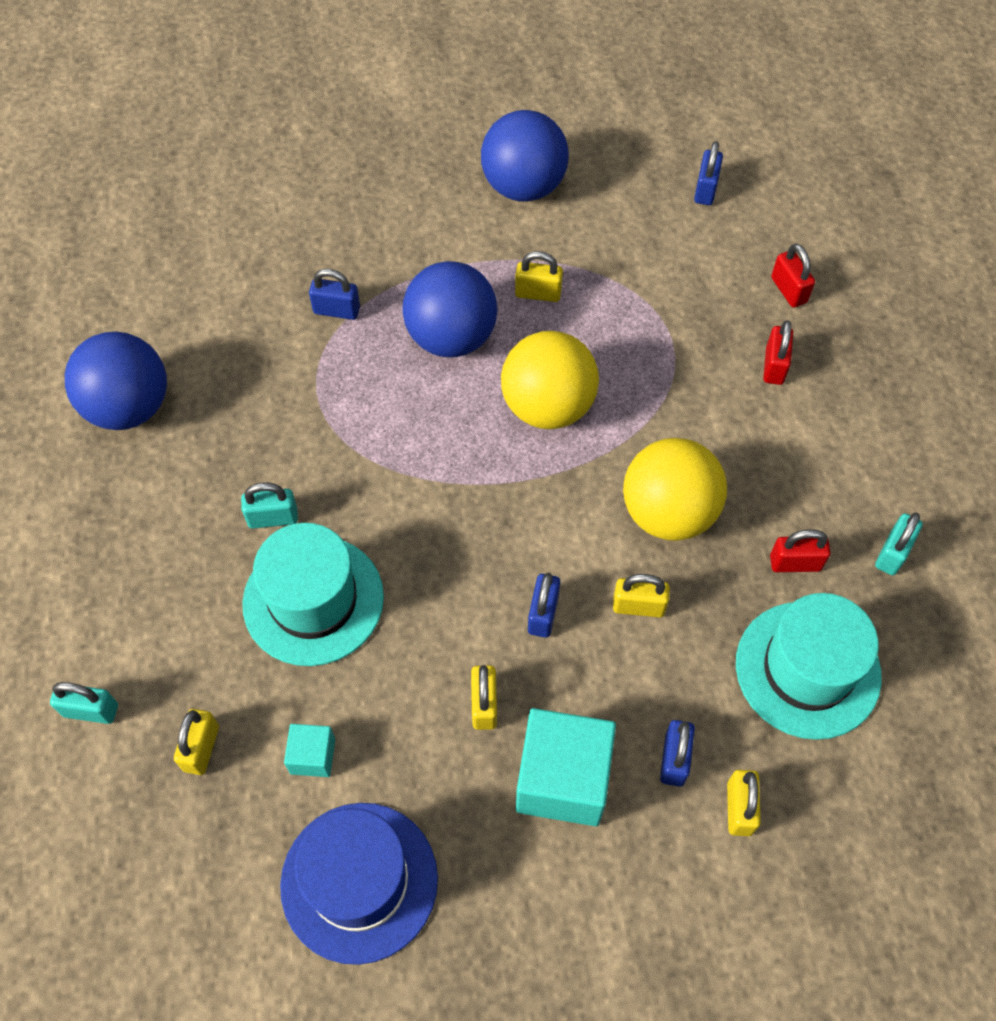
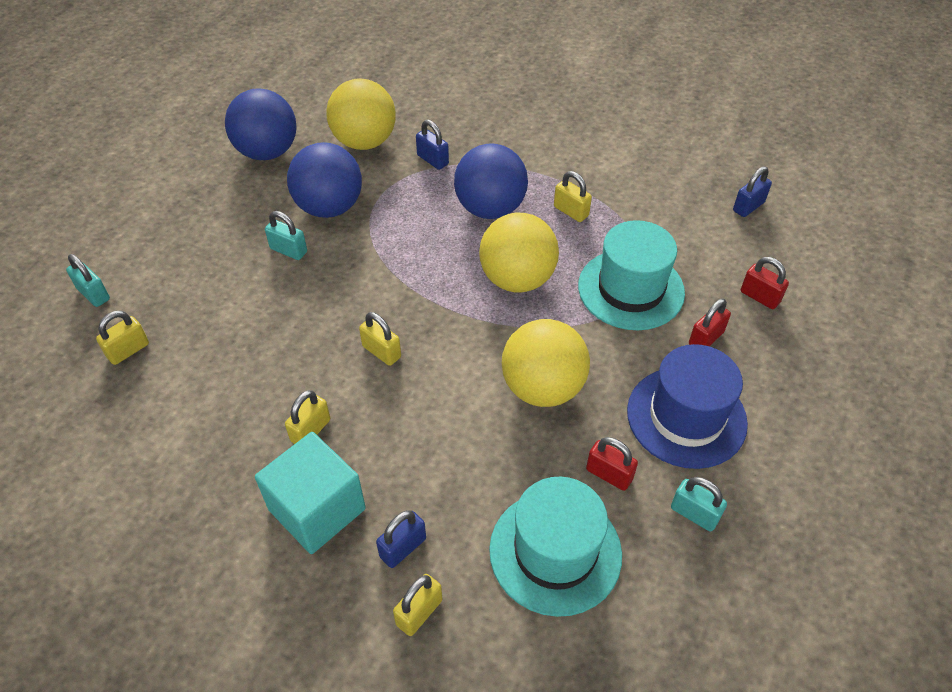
camera: 35 degrees right, 10 degrees down
turquoise hat [242,523,384,666] -> turquoise hat moved to [578,220,685,330]
blue hat [280,803,438,965] -> blue hat moved to [627,344,748,469]
turquoise cube [284,724,335,777] -> none
blue ball [481,110,569,202] -> blue ball moved to [287,142,362,218]
blue padlock [528,573,560,638] -> none
yellow padlock [613,574,670,617] -> yellow padlock moved to [359,312,401,366]
red padlock [771,244,815,308] -> red padlock turned 60 degrees counterclockwise [741,257,789,309]
turquoise padlock [875,512,923,575] -> turquoise padlock turned 60 degrees clockwise [671,477,727,531]
none -> yellow ball [326,78,396,150]

